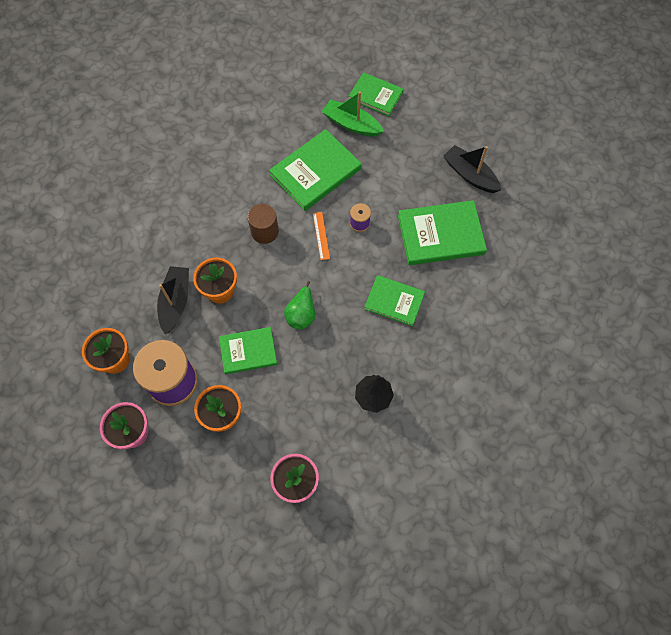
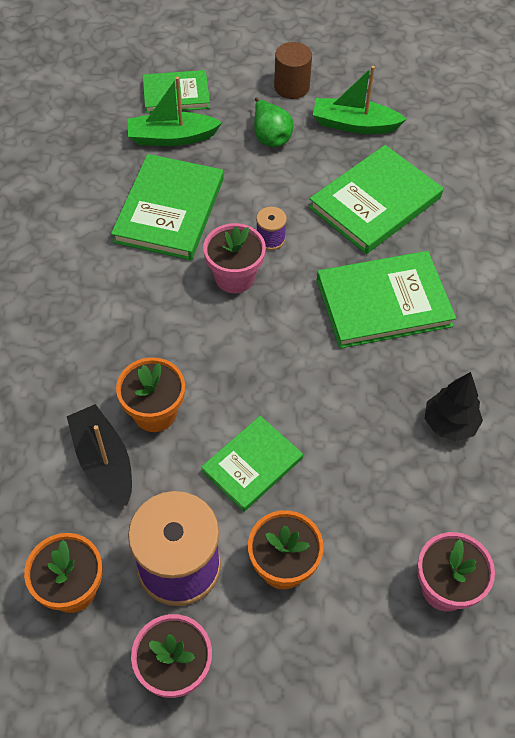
camera: 35 degrees left, 10 degrees down
brown cylinder [248,204,279,244] -> brown cylinder moved to [274,42,312,99]
green pear [284,281,315,329] -> green pear moved to [254,98,294,147]
orange ruler [313,212,330,260] -> pink flower pot [203,223,266,293]
green book [364,275,425,326] -> green book [317,251,456,349], size x1.58
black boat [443,145,501,193] -> green boat [313,66,407,134]

